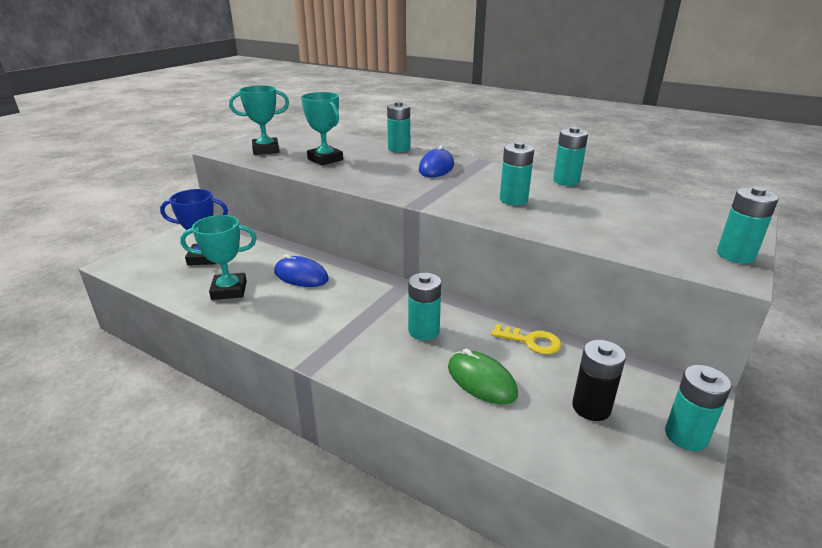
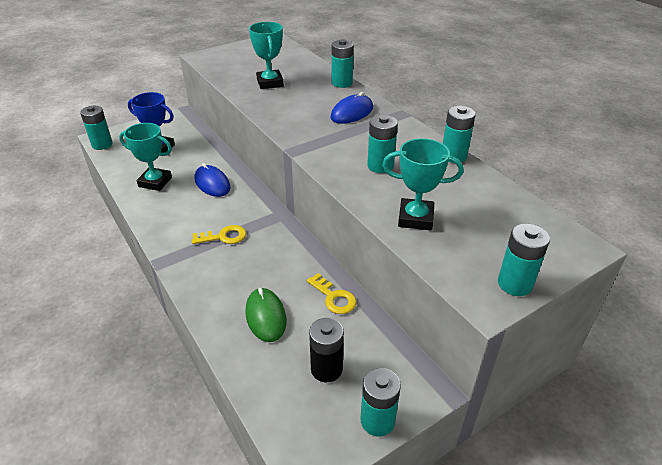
camera: 25 degrees right, 10 degrees up
turquoise trophy [229,85,289,155] -> turquoise trophy moved to [382,138,463,231]
turquoise battery [408,273,441,340] -> turquoise battery moved to [80,106,113,150]
none -> yellow key [192,225,246,244]

